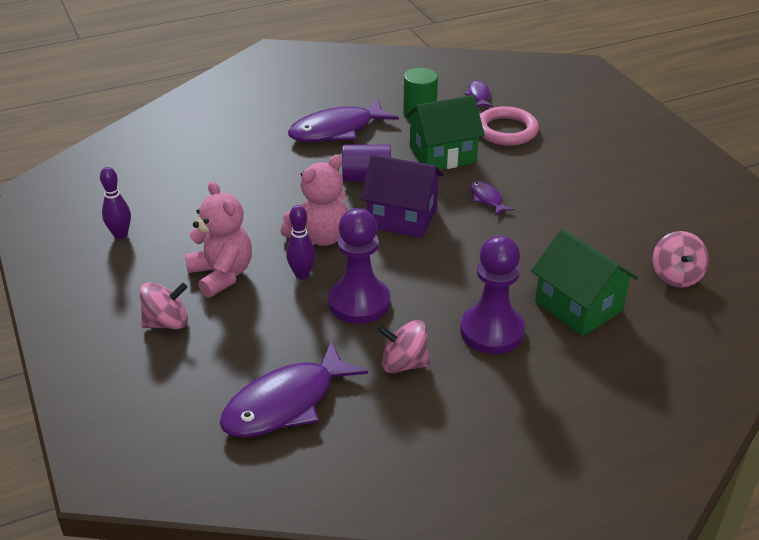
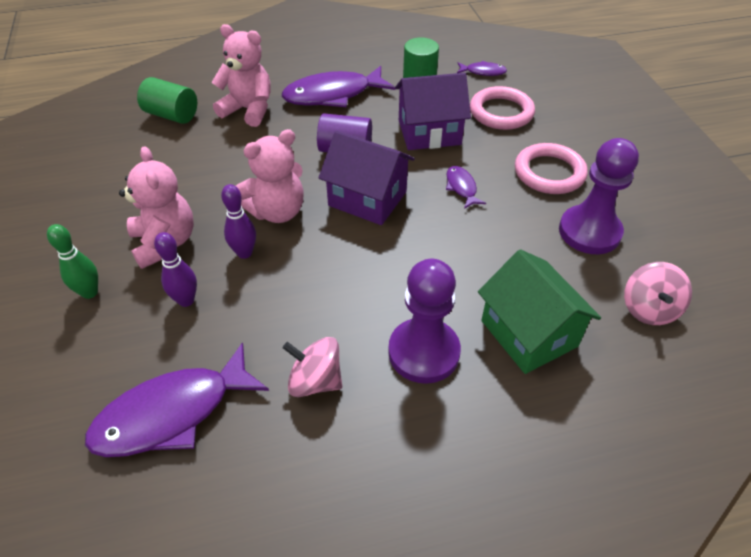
camera: 10 degrees right, 10 degrees up
purple bowling pin [100,167,131,239] -> purple bowling pin moved to [154,232,197,307]
pink spinning top [140,282,188,329] -> green bowling pin [47,224,98,299]
purple pawn [328,208,390,324] -> purple pawn moved to [559,138,639,254]
green house [405,95,485,170] -> purple house [395,73,471,150]
purple fish [464,80,493,107] -> purple fish turned 90 degrees clockwise [457,61,507,76]
none -> green cylinder [137,77,197,124]
none -> pink teddy bear [212,24,270,127]
none -> pink ring [515,143,588,194]

